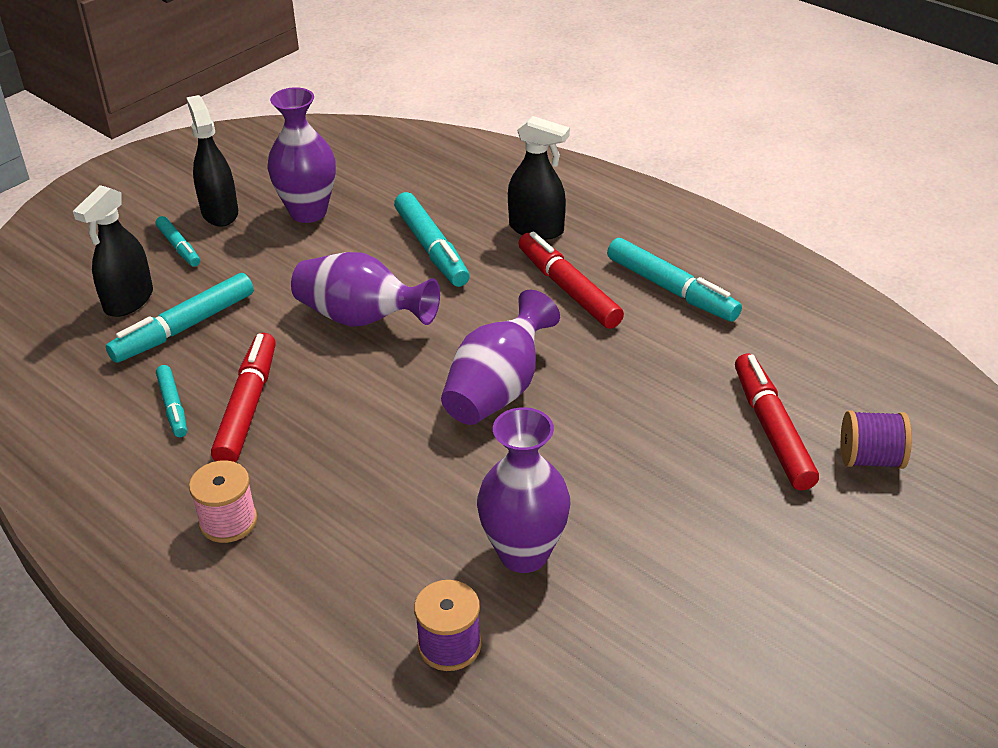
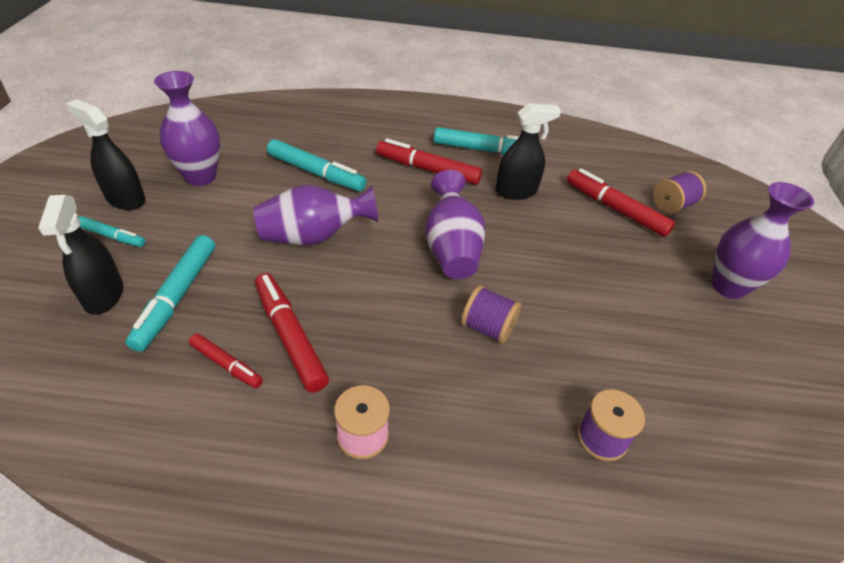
camera: 40 degrees left, 5 degrees up
turquoise marker [156,365,187,437] -> red marker [189,334,263,388]
purple vase [477,407,571,573] -> purple vase moved to [712,182,814,299]
black spray bottle [508,116,570,240] -> black spray bottle moved to [495,103,561,200]
none -> purple spool [461,285,521,344]

